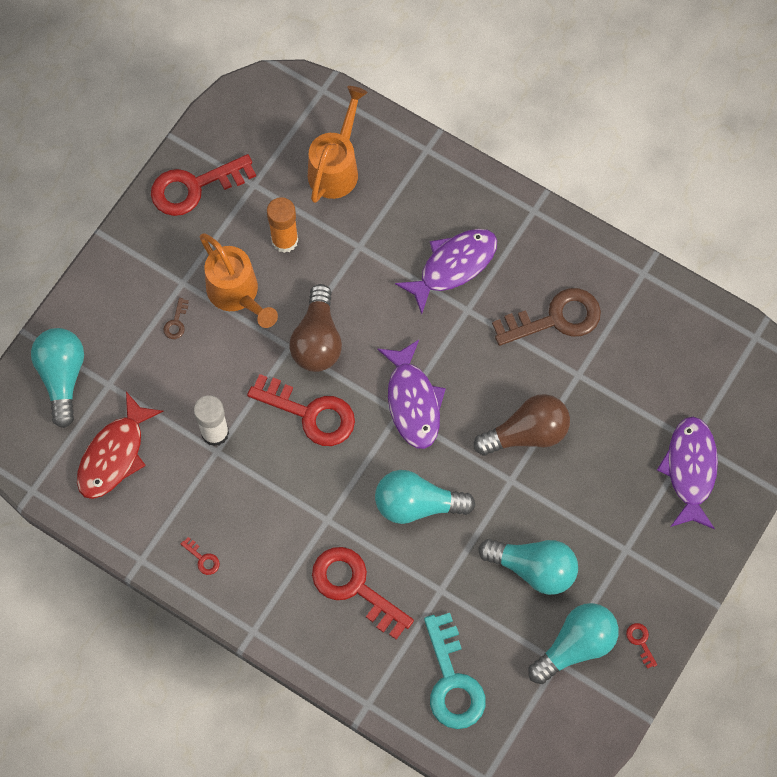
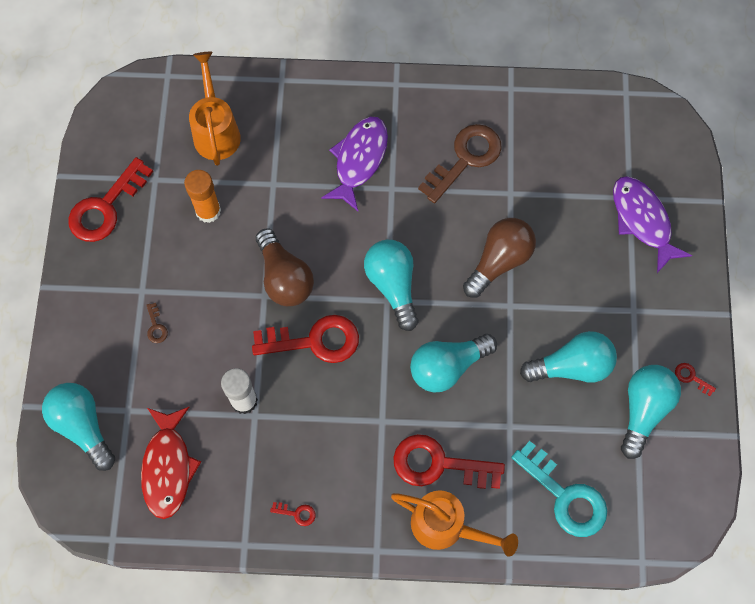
camera: 30 degrees left, 0 degrees up
orange watering can [200,233,278,328] -> orange watering can moved to [391,490,518,557]
purple fish [377,340,446,449] -> turquoise light bulb [364,240,418,331]

